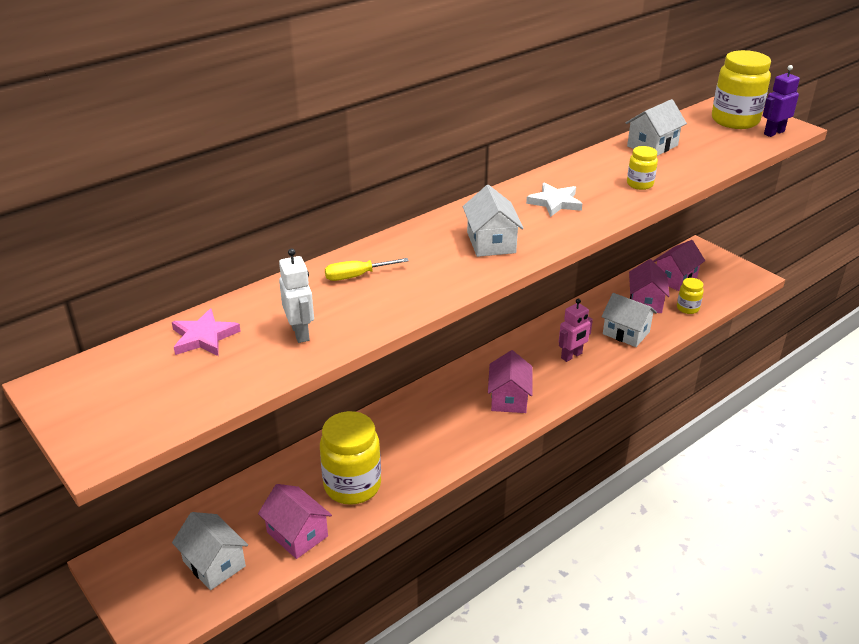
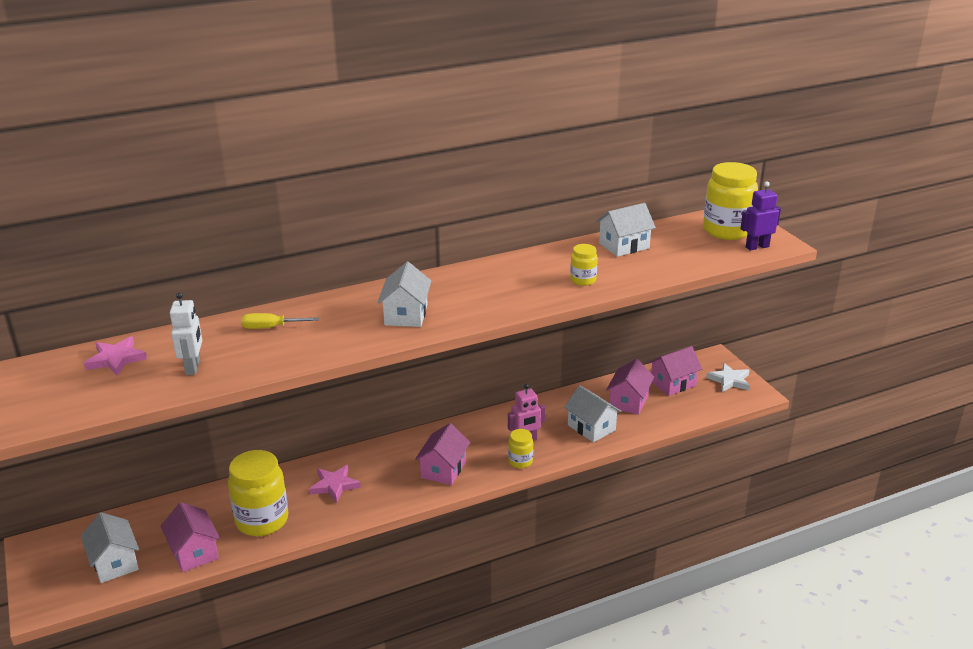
camera: 15 degrees right, 5 degrees down
white star [526,183,582,217] -> white star moved to [706,363,750,392]
yellow jar [677,278,704,314] -> yellow jar moved to [508,429,533,468]
none -> pink star [309,465,361,503]

